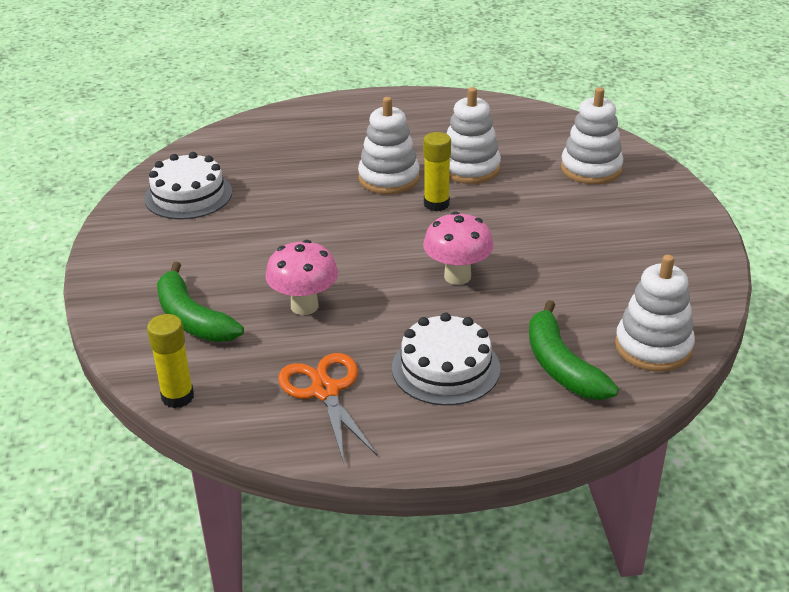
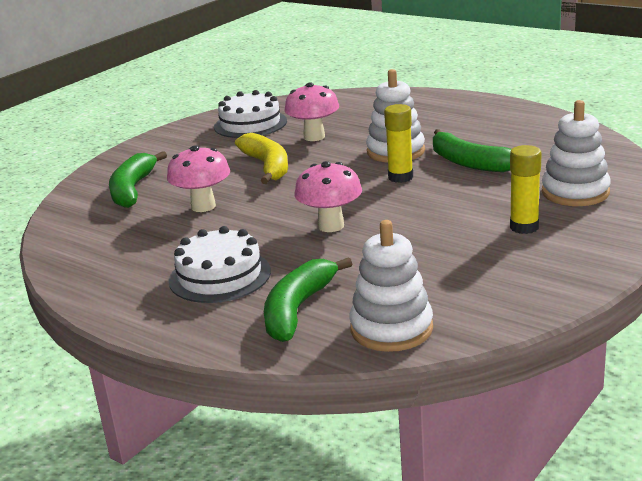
camera: 45 degrees right, 10 degrees down
yellow glue stick [147,314,194,408] -> yellow glue stick moved to [510,145,542,234]
orange scissors [278,353,377,463] -> none
white stacking toy [447,87,501,184] -> green banana [433,129,512,172]
none -> yellow banana [235,133,288,184]
none -> pink mushroom [285,82,339,141]

